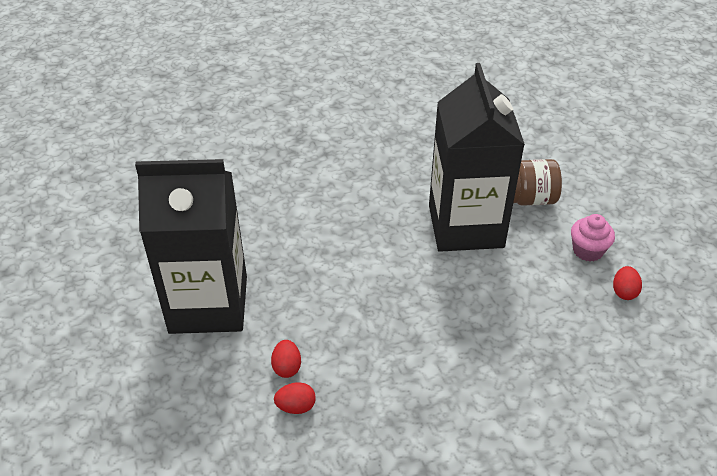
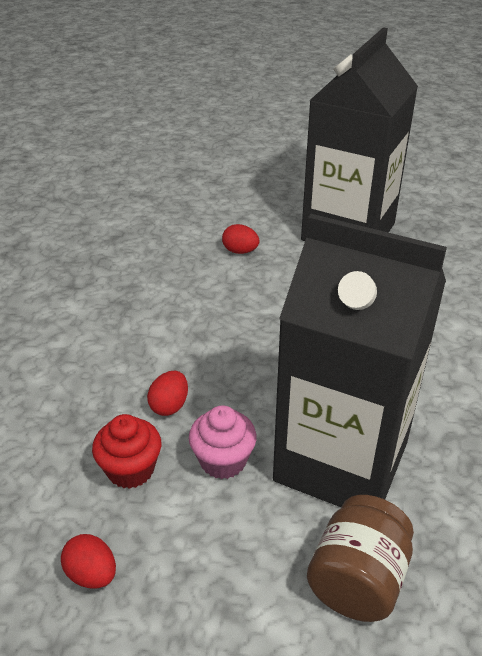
camera: 120 degrees right, 5 degrees down
red egg [274,382,316,414] -> red egg moved to [147,371,188,416]
pink cupcake [571,214,615,261] -> pink cupcake moved to [189,405,257,479]
none -> red cupcake [92,414,161,489]

